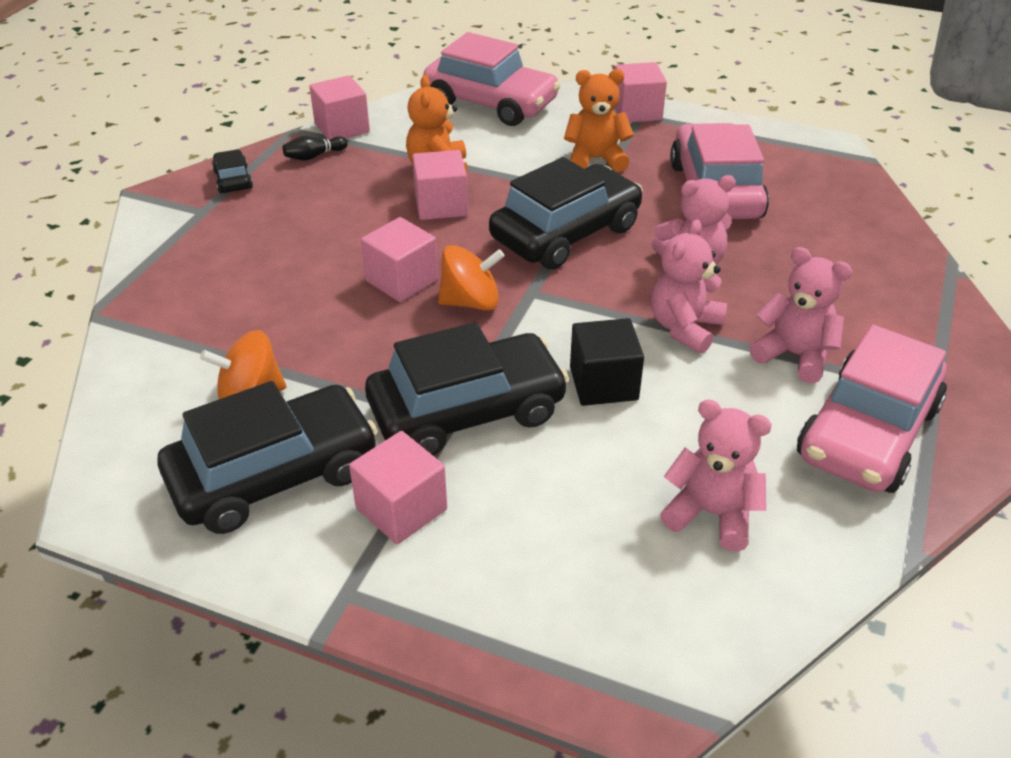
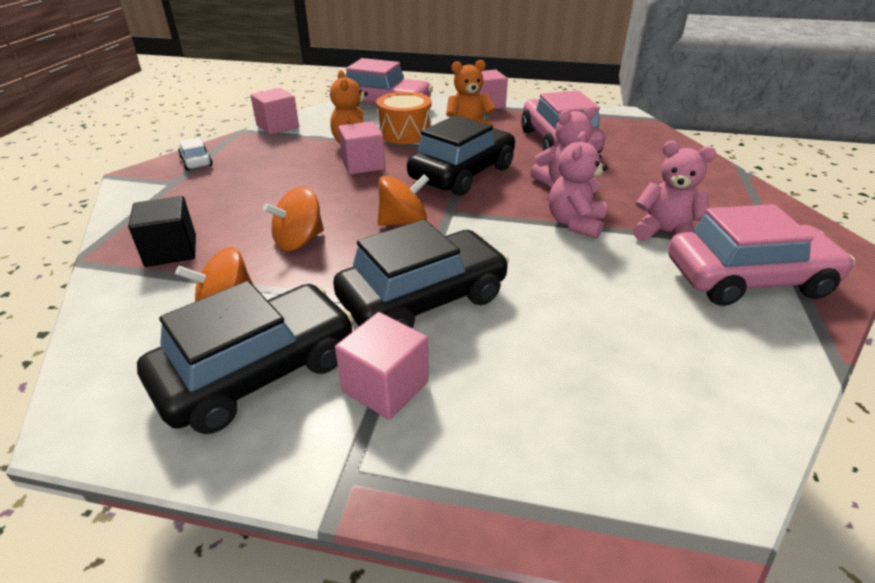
camera: 10 degrees left, 5 degrees down
black car [212,150,253,194] -> white car [178,138,213,171]
black bowling pin [283,136,348,160] -> none
pink cube [361,217,438,302] -> none
black cube [570,318,644,406] -> black cube moved to [128,196,196,267]
pink teddy bear [660,399,772,552] -> none
pink car [797,325,947,493] -> pink car turned 120 degrees counterclockwise [668,204,855,306]
none -> orange spinning top [263,187,324,251]
none -> orange drum [376,92,431,144]

